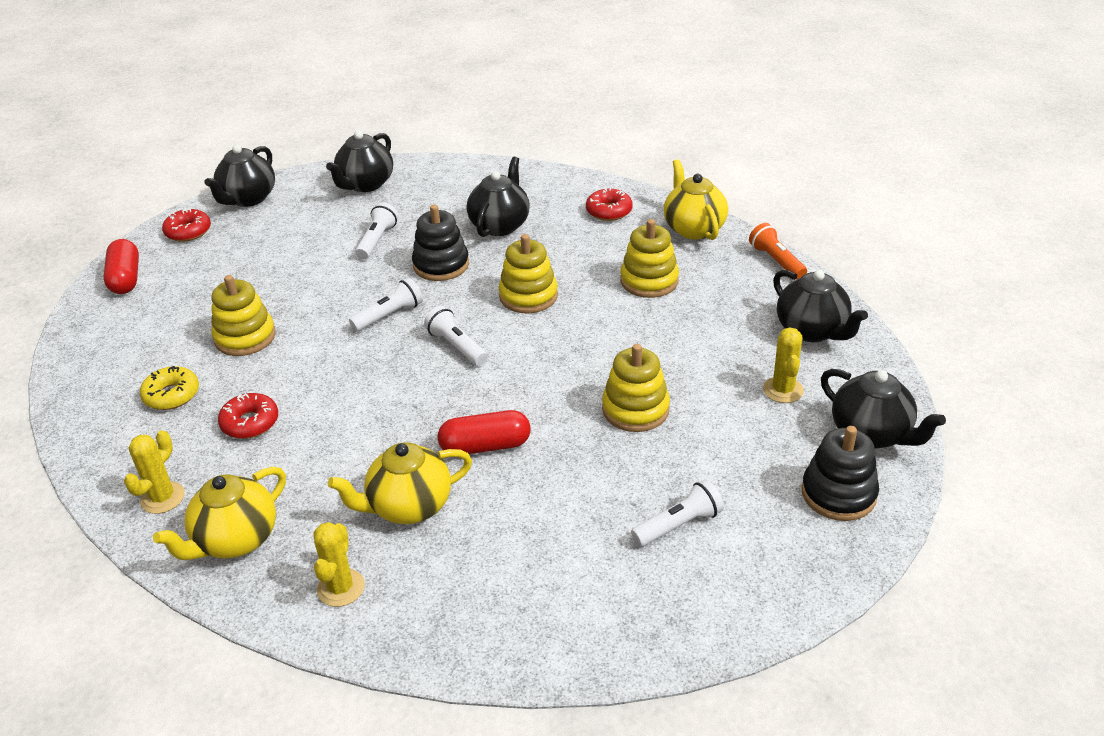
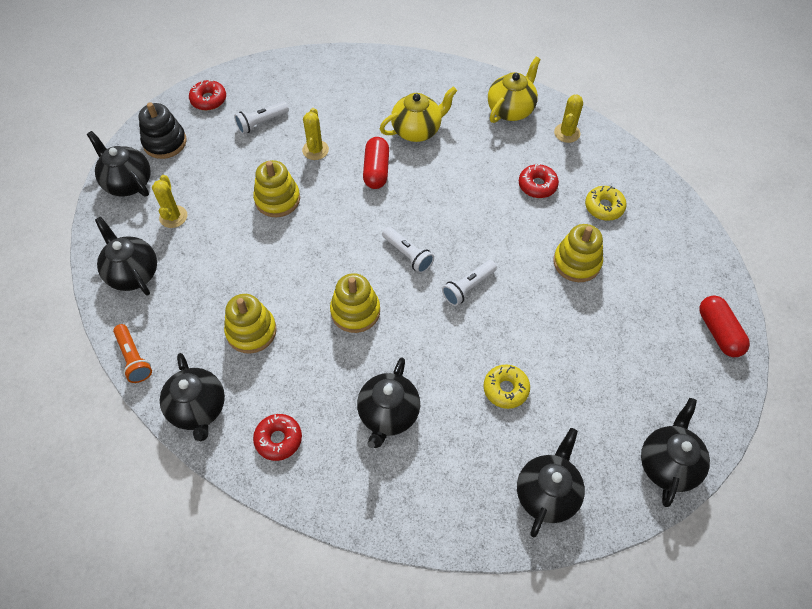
camera: 175 degrees right, 20 degrees up
red donut [162,208,211,242] -> red donut moved to [189,80,226,110]
yellow cactus [313,522,365,607] -> yellow cactus moved to [302,108,329,160]
white flashlight [355,203,398,259] -> yellow donut [483,364,530,409]
black stacking toy [412,205,469,281] -> none
red capsule [438,410,530,454] -> red capsule turned 75 degrees counterclockwise [363,137,389,189]
yellow teapot [664,159,728,240] -> black teapot [160,353,225,441]

